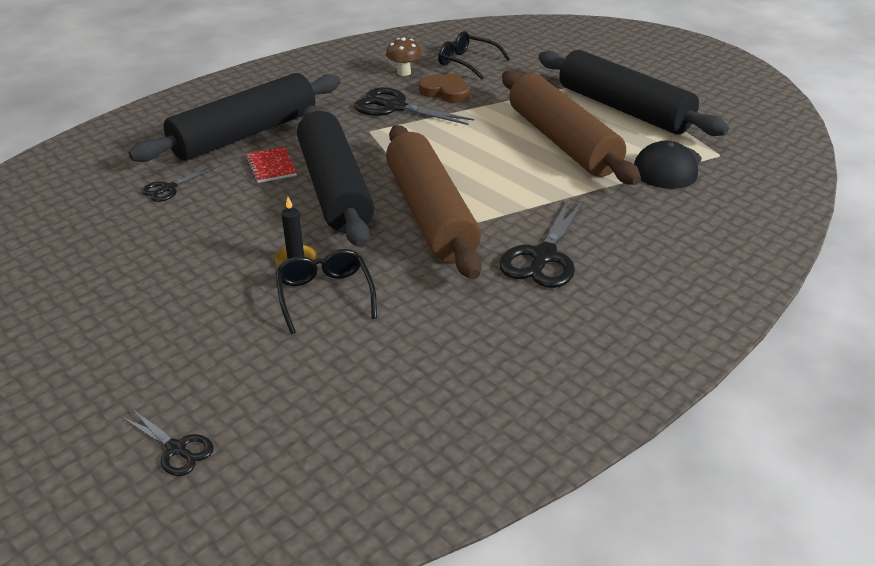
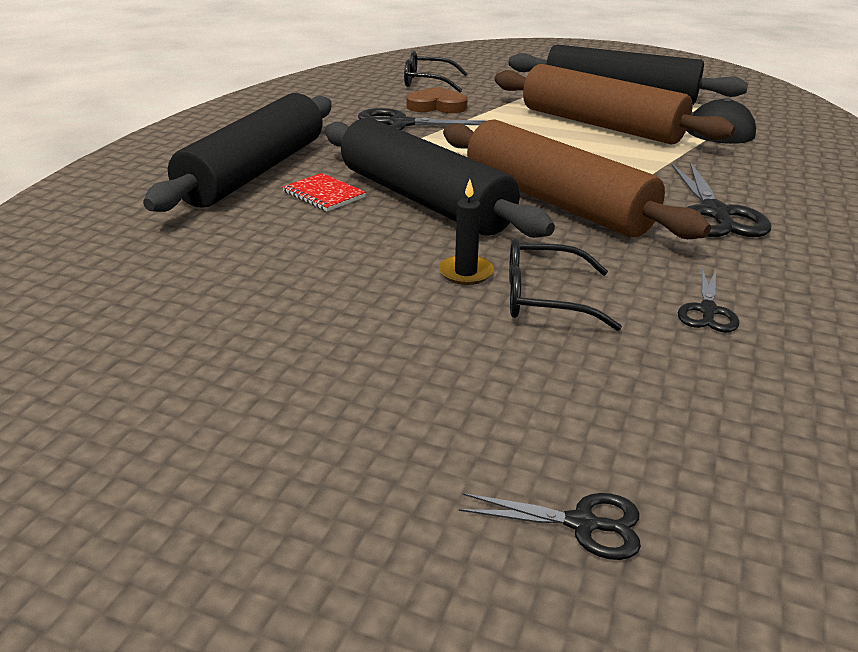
camera: 25 degrees left, 5 degrees down
black scissors [141,166,215,202] -> black scissors moved to [678,268,740,332]
black glasses [275,249,377,334] -> black glasses turned 45 degrees counterclockwise [509,238,622,331]
brown mushroom [386,37,422,76] -> none

